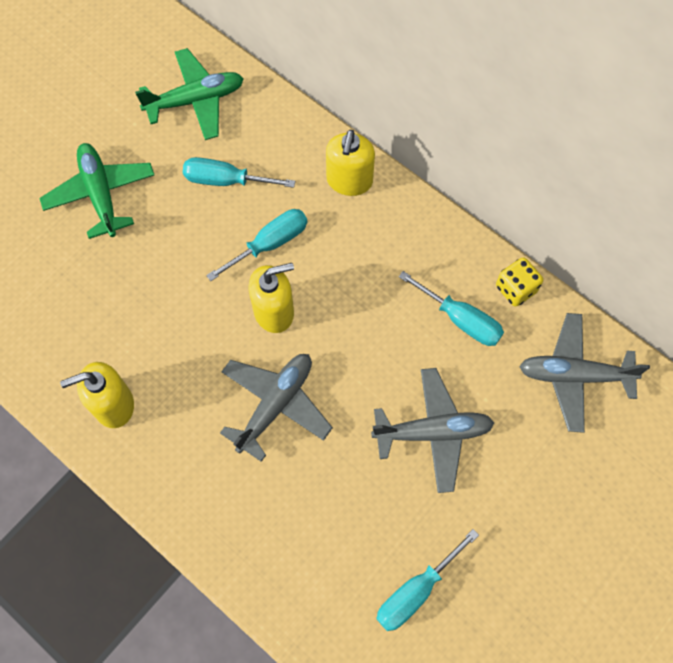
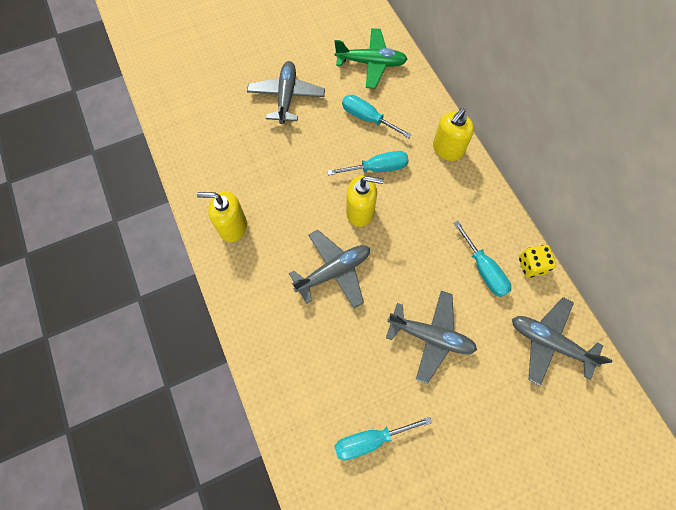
camera: 25 degrees right, 0 degrees up
green plane [39,143,154,239] -> grey plane [247,61,325,124]

